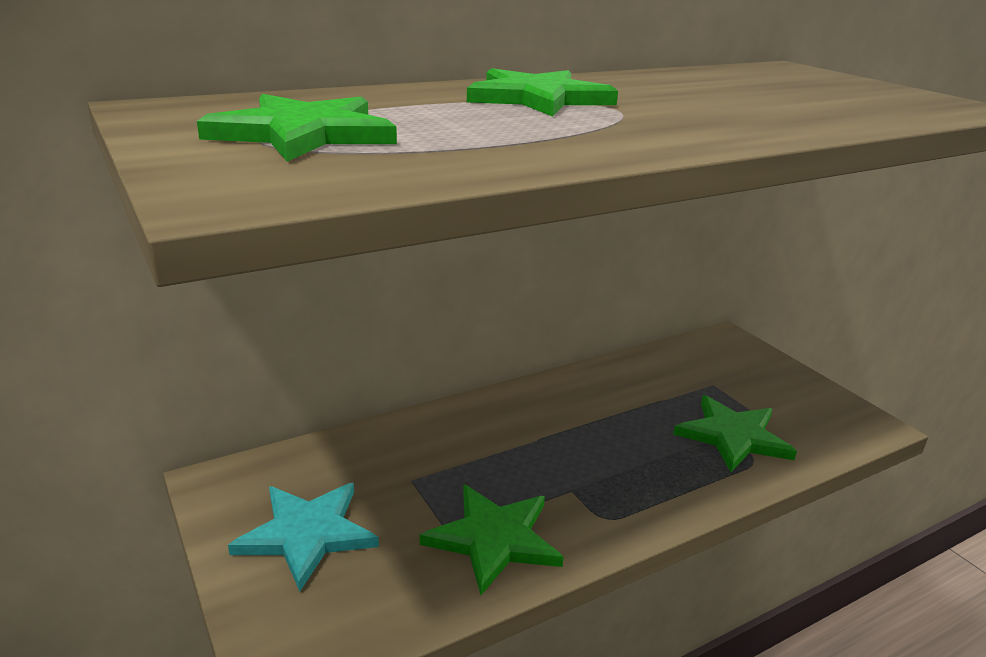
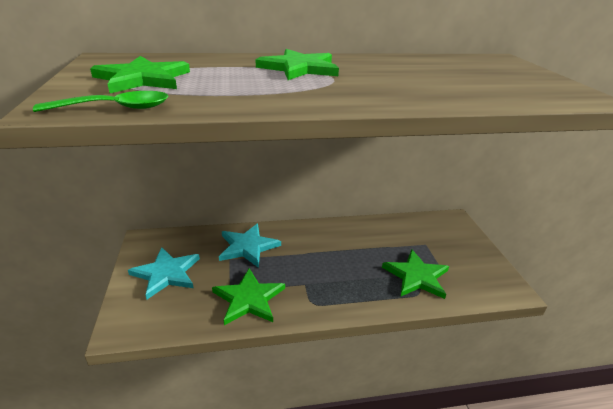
camera: 20 degrees right, 5 degrees up
none -> green spoon [33,91,168,112]
none -> turquoise star [219,224,281,268]

